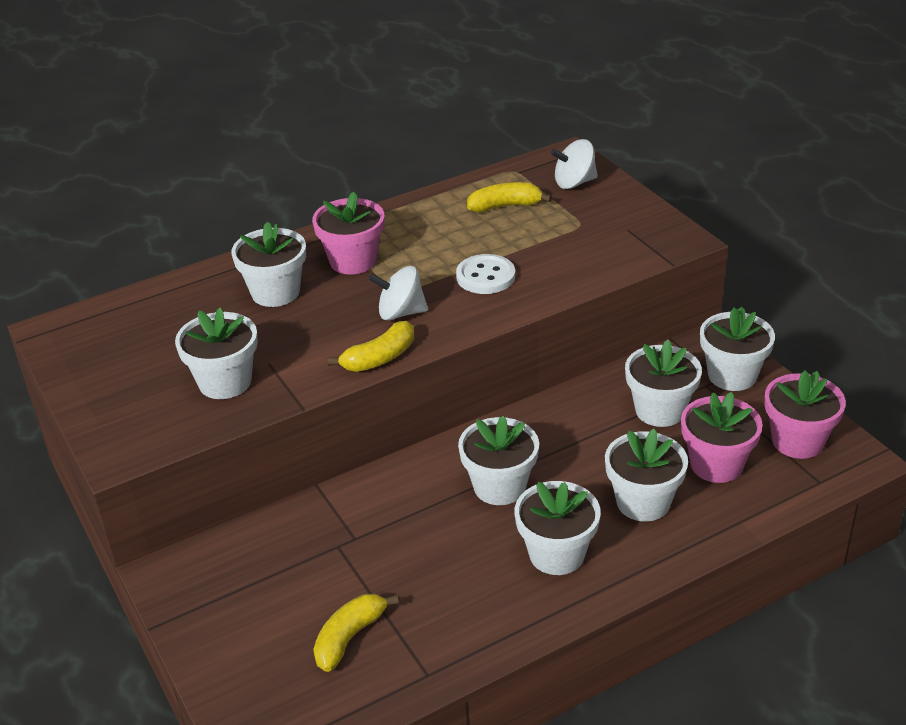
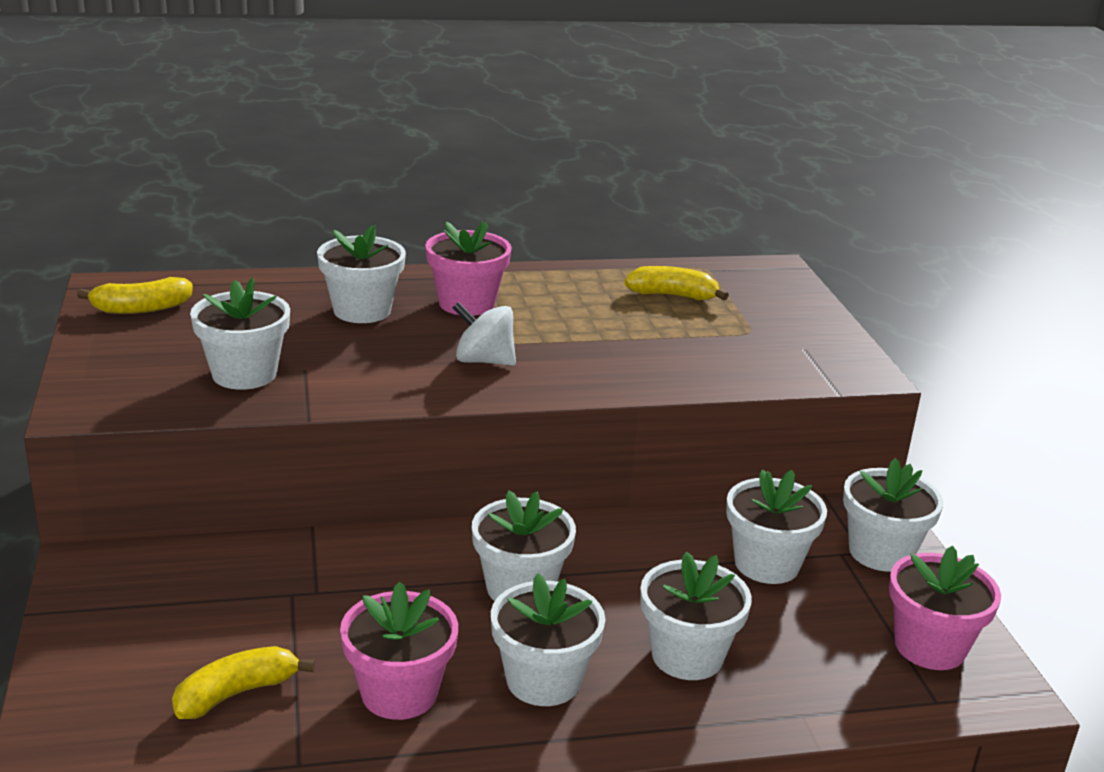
camera: 15 degrees right, 10 degrees down
yellow banana [328,321,414,372] -> yellow banana moved to [77,277,193,314]
white button [456,254,515,294] -> none
white spinning top [551,139,598,189] -> none
pink flower pot [681,392,763,483] -> pink flower pot moved to [340,582,458,720]

